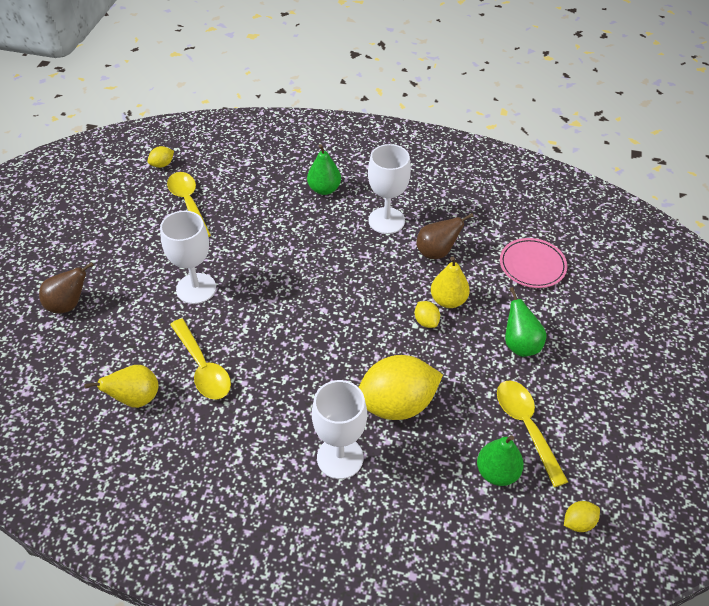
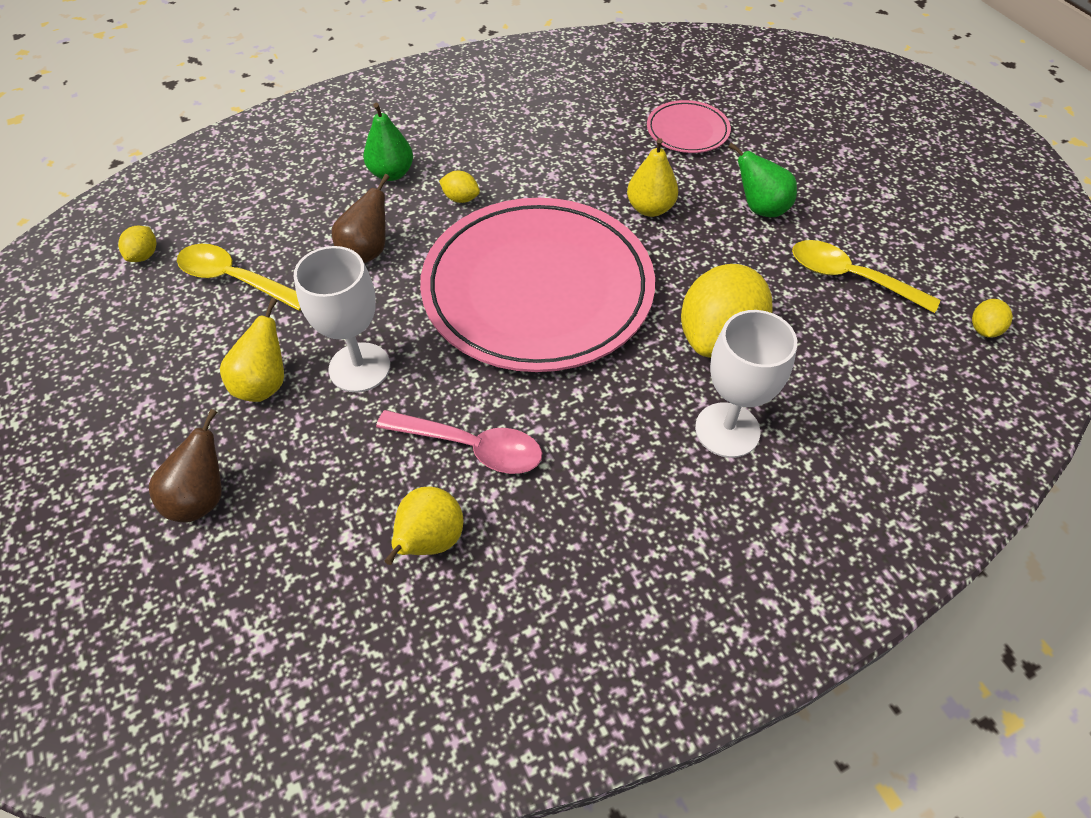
camera: 40 degrees left, 5 degrees up
yellow spoon [170,319,231,399] -> pink spoon [376,410,542,474]
white goblet [368,144,411,234] -> none
yellow lemon [415,301,440,328] -> yellow lemon moved to [439,171,480,203]
brown pear [416,213,474,259] -> brown pear moved to [332,174,390,263]
green pear [477,435,524,486] -> none
none -> yellow pear [220,298,284,402]
none -> pink plate [420,198,655,372]

